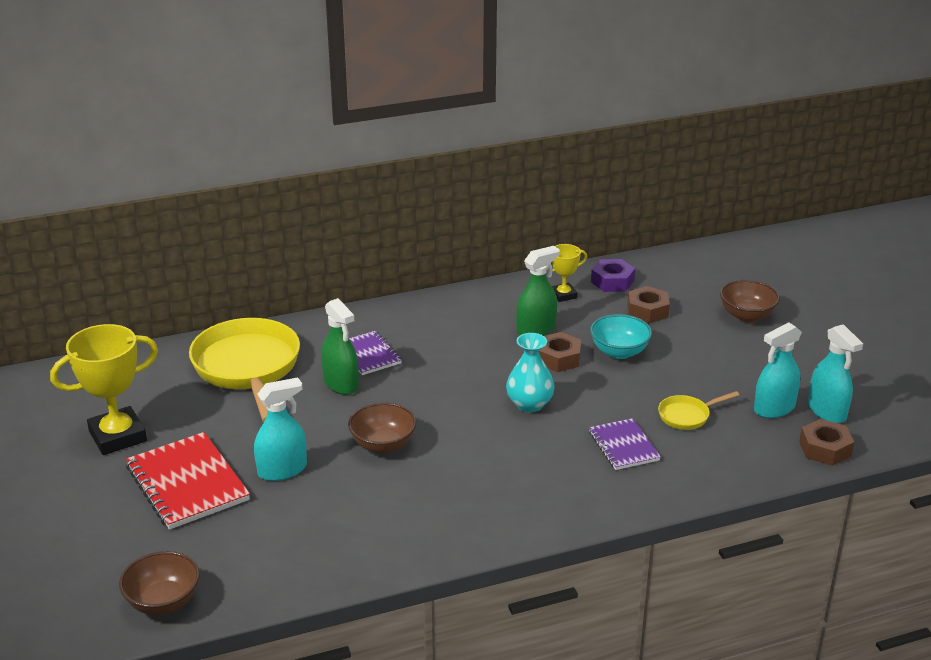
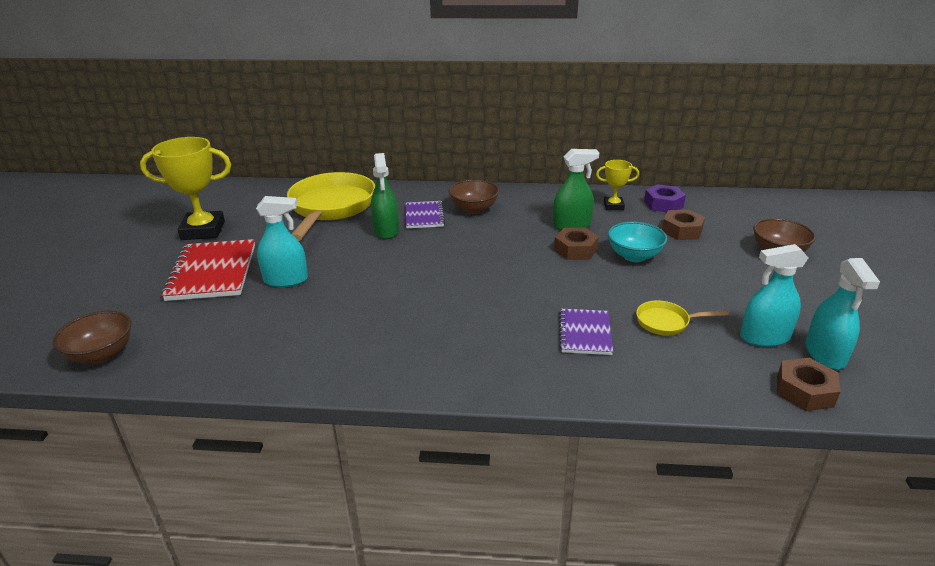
camera: 25 degrees right, 0 degrees up
brown bowl [348,402,416,454] -> brown bowl moved to [448,179,499,214]
turquoise vase [506,333,555,412] -> none

